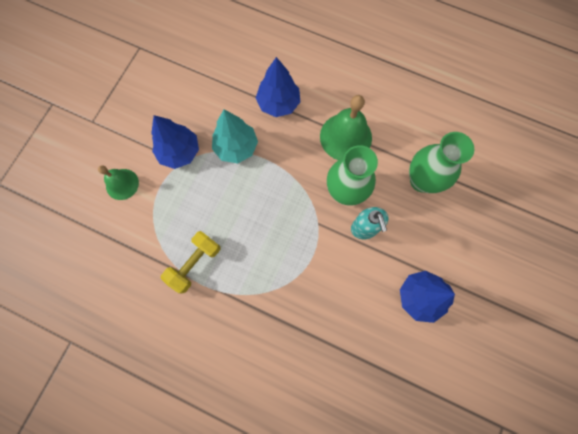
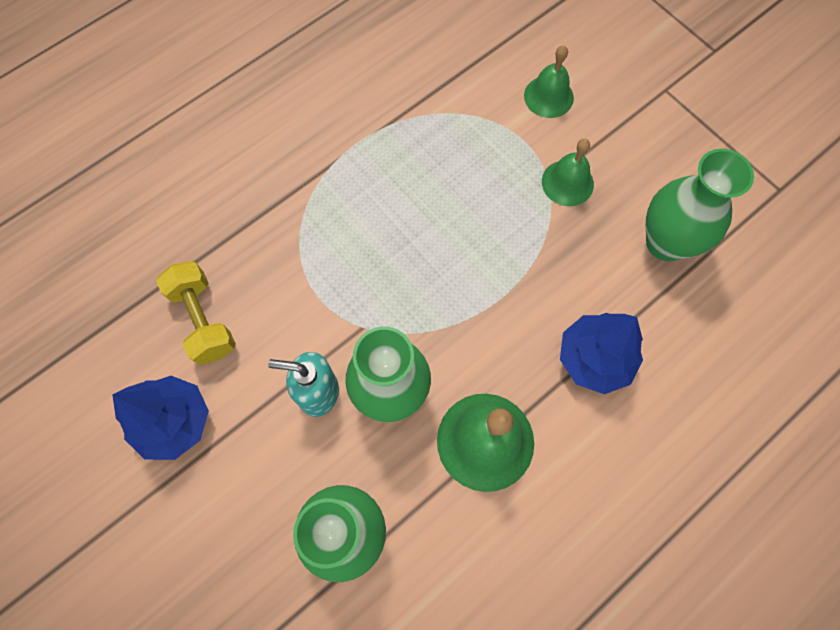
camera: 115 degrees right, 5 degrees down
blue tree [151,115,199,169] -> green bell [542,139,594,206]
yellow dumbbell [161,231,220,294] -> yellow dumbbell moved to [156,261,236,365]
turquoise tree [212,110,258,163] -> none
none -> green vase [646,149,754,261]

